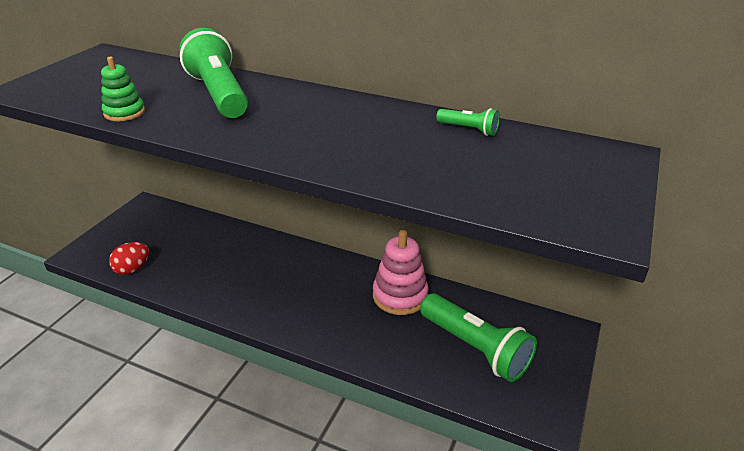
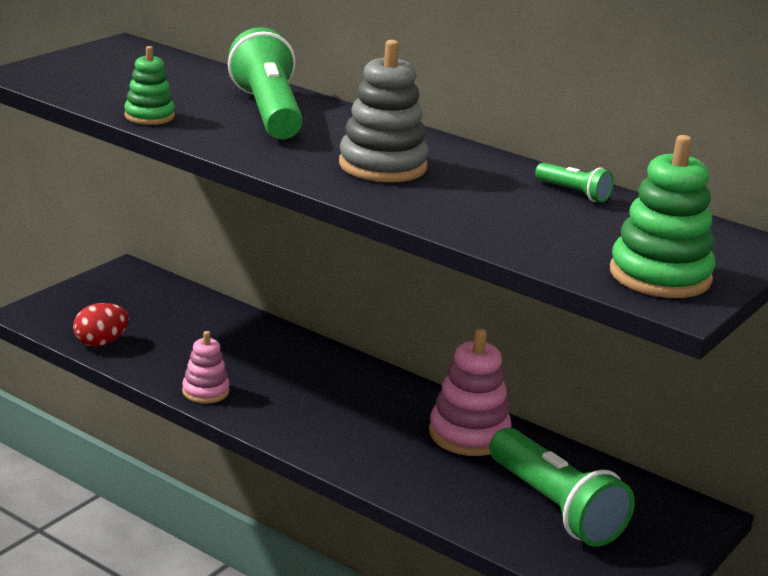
camera: 10 degrees right, 10 degrees down
none -> pink stacking toy [182,331,230,404]
none -> grey stacking toy [339,40,429,182]
none -> green stacking toy [610,135,715,298]

